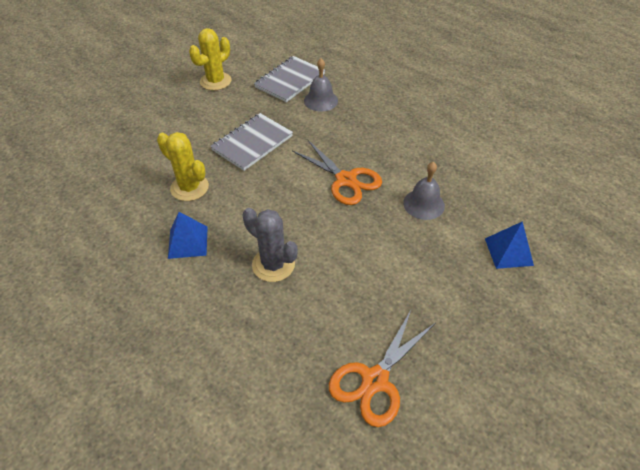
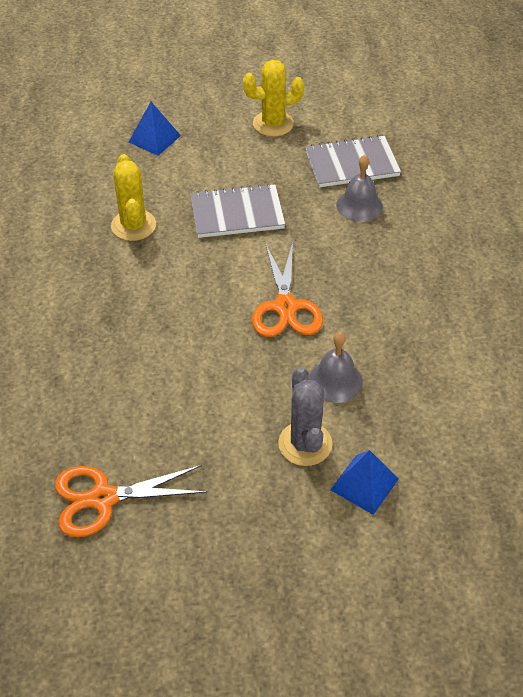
camera: 40 degrees right, 0 degrees up
blue pyramid [168,212,208,259] -> blue pyramid moved to [129,102,181,156]
grey cactus [242,208,298,282] -> grey cactus moved to [278,367,332,466]

